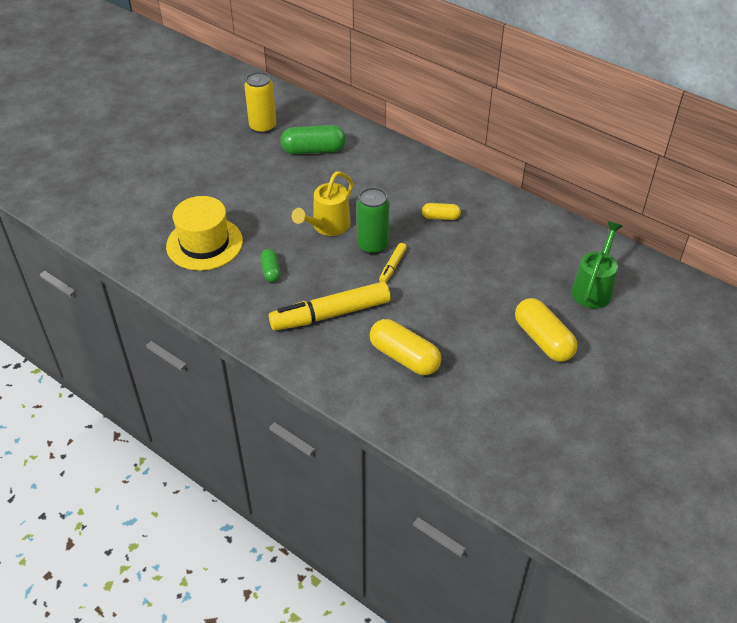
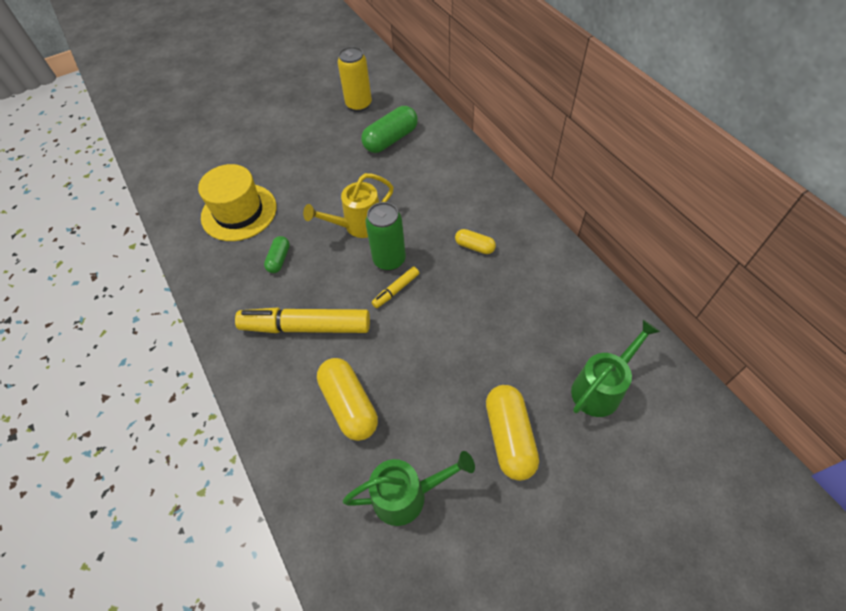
camera: 25 degrees right, 10 degrees up
green capsule [280,125,346,154] -> green capsule turned 60 degrees counterclockwise [361,106,418,153]
none -> green watering can [343,451,475,526]

